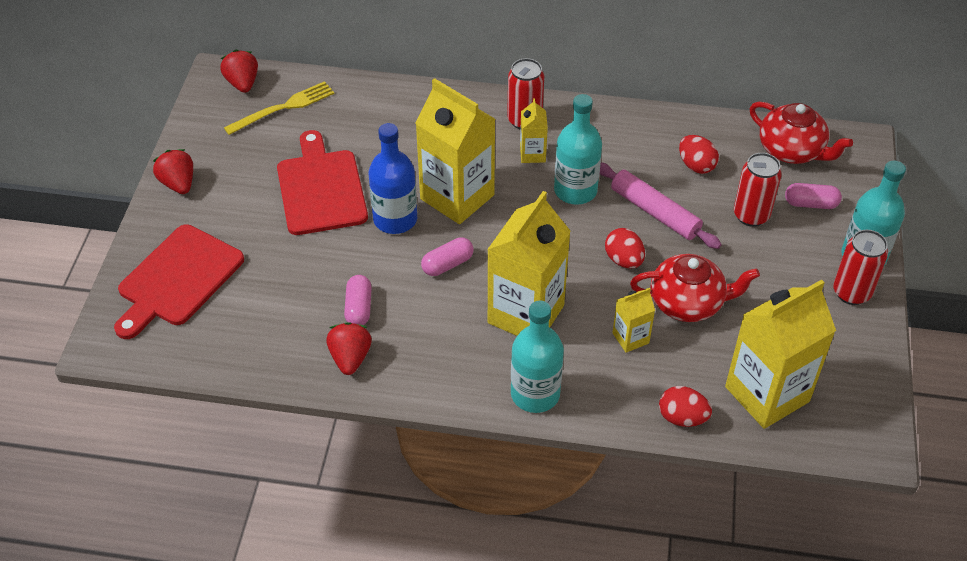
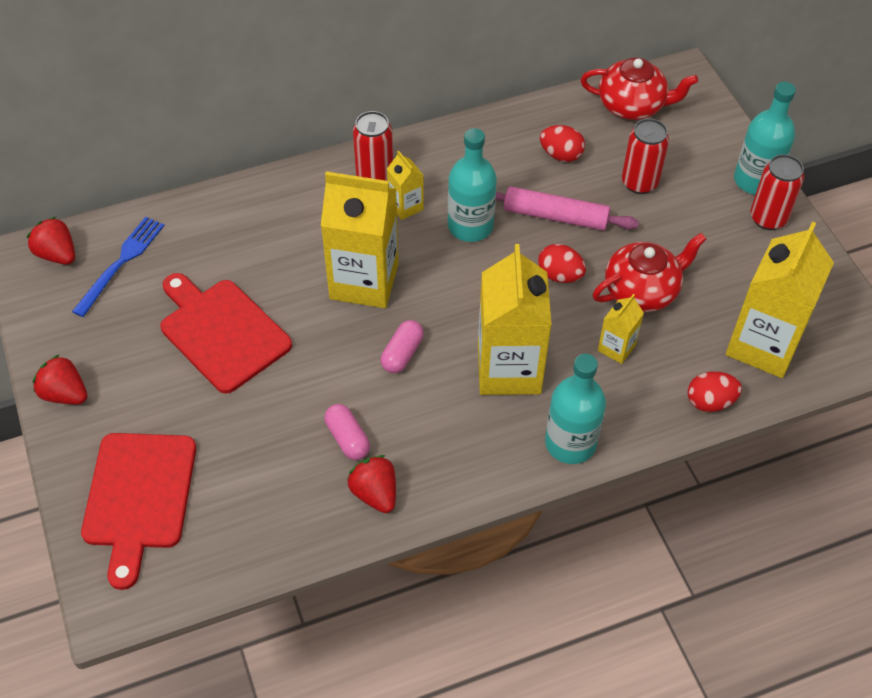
camera: 30 degrees left, 5 degrees up
yellow fork [224,81,334,135] -> blue fork [72,217,165,317]
blue bottle [369,123,417,234] -> none
pink capsule [785,183,842,209] -> none

